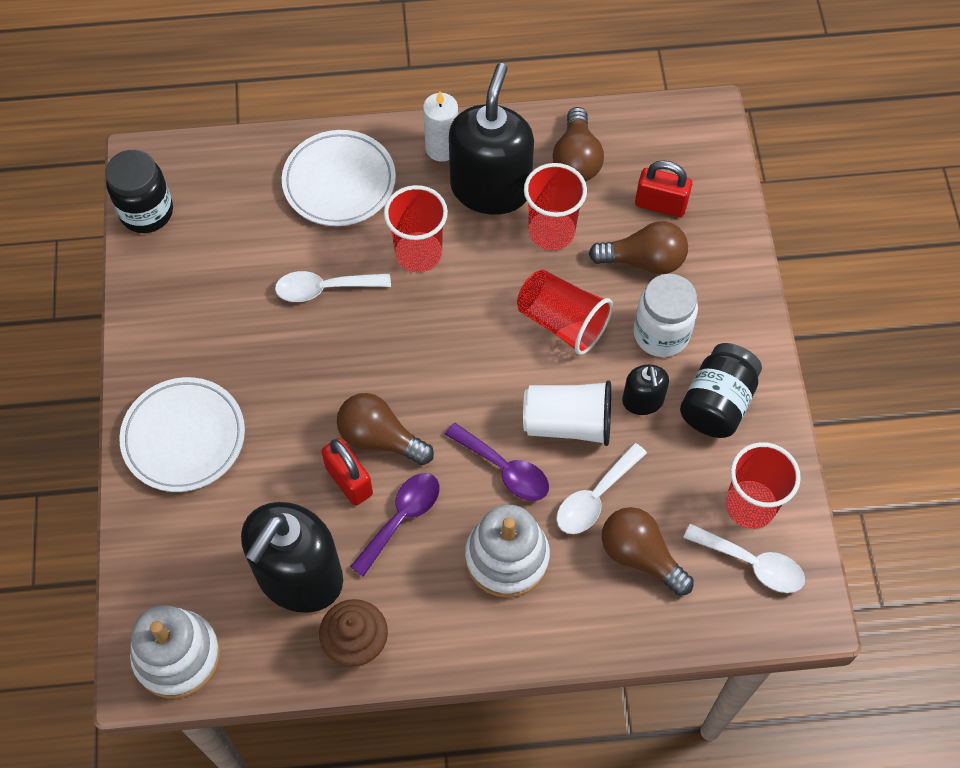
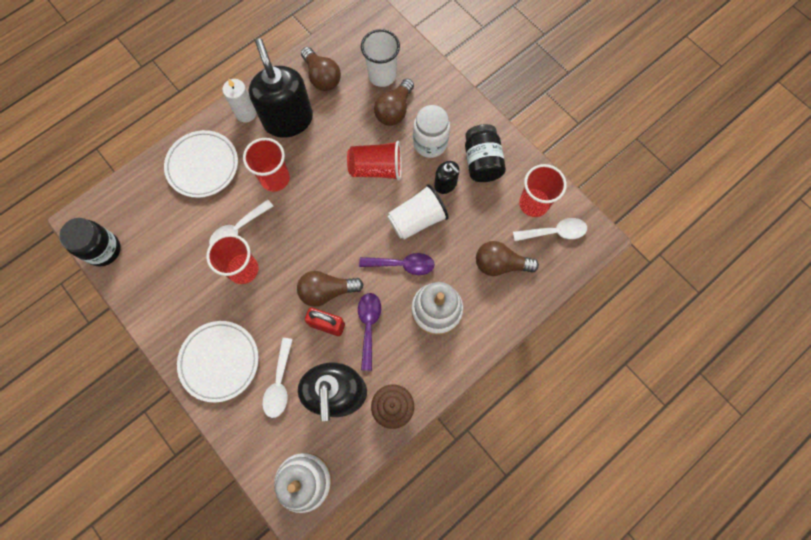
camera: 35 degrees left, 10 degrees up
red cup [524,163,587,250] -> red cup moved to [206,234,258,284]
white spoon [556,443,647,534] -> white spoon moved to [262,338,293,418]
brown light bulb [589,221,688,275] -> brown light bulb turned 150 degrees clockwise [374,78,414,126]
red padlock [635,160,692,217] -> white cup [361,29,400,87]

